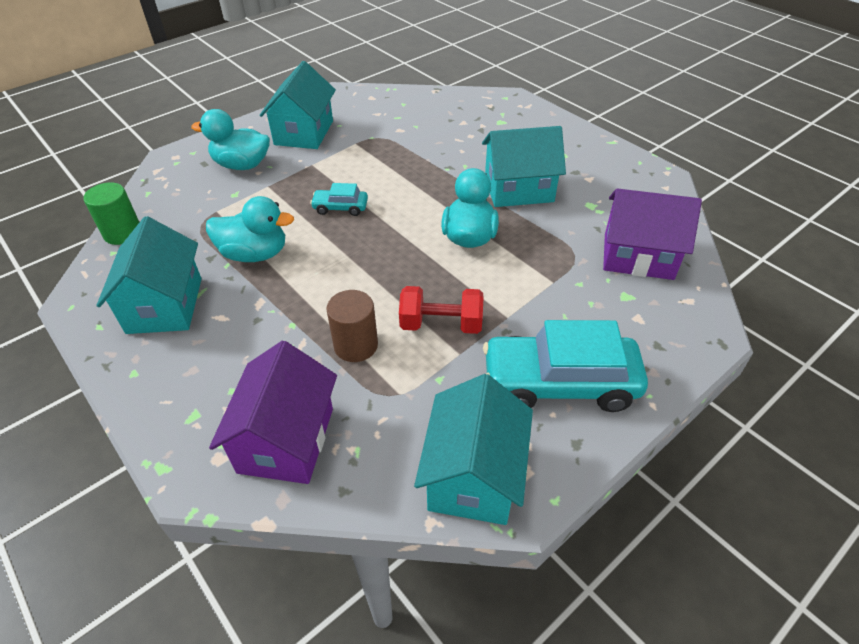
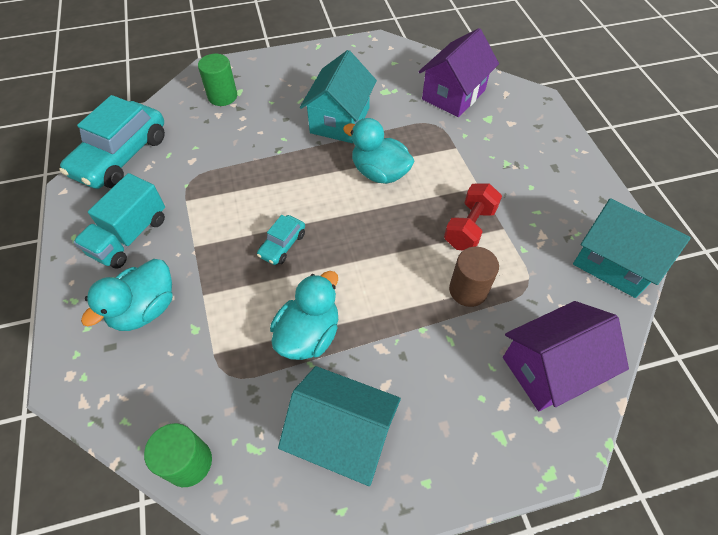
camera: 65 degrees left, 10 degrees up
purple house [209,341,337,484] -> purple house turned 60 degrees counterclockwise [503,301,629,411]
turquoise house [260,61,336,149] -> turquoise truck [73,173,165,268]
turquoise car [483,320,648,412] -> turquoise car moved to [60,95,165,189]
none -> green cylinder [198,54,237,106]

